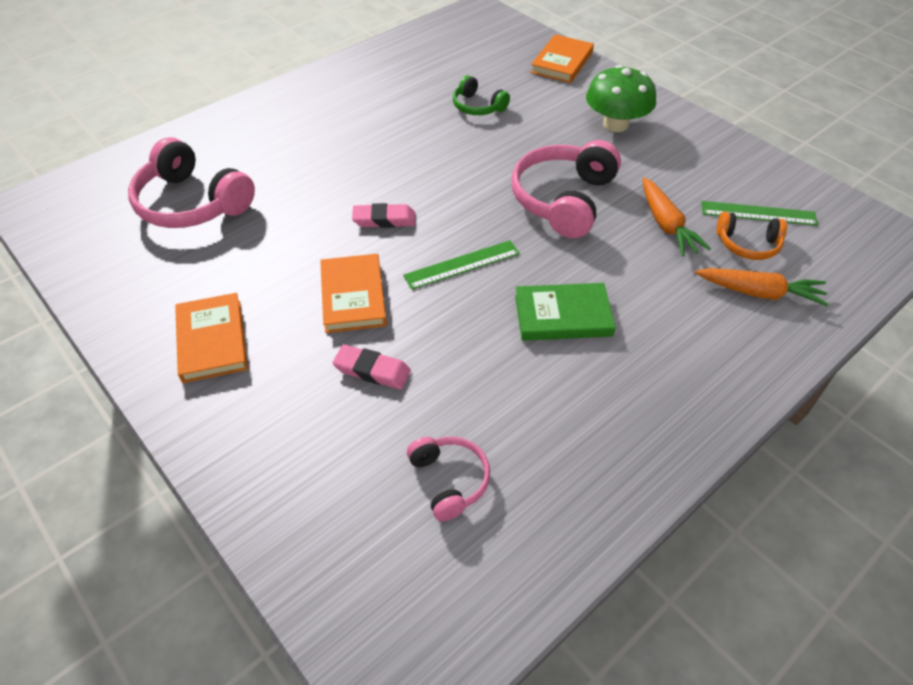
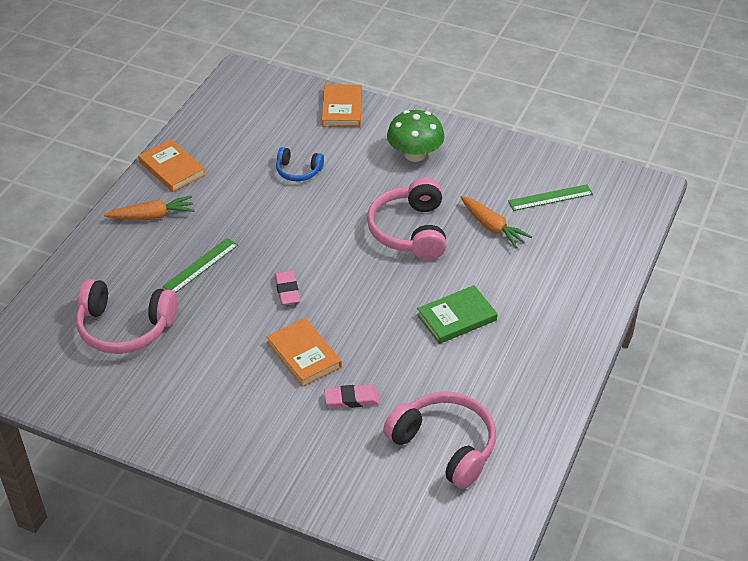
camera: 25 degrees left, 5 degrees down
orange book [175,293,248,383] -> orange book moved to [138,139,206,192]
pink eraser [352,203,415,228] -> pink eraser turned 75 degrees counterclockwise [275,270,300,305]
green ruler [403,240,520,290] -> green ruler moved to [163,238,238,293]
pink headphones [407,437,490,521] -> pink headphones [383,391,496,489], size x1.84
green headphones [453,75,510,115] -> blue headphones [276,147,324,181]
orange carrot [695,268,829,306] -> orange carrot moved to [104,196,195,220]
orange headphones [716,212,787,260] -> none

